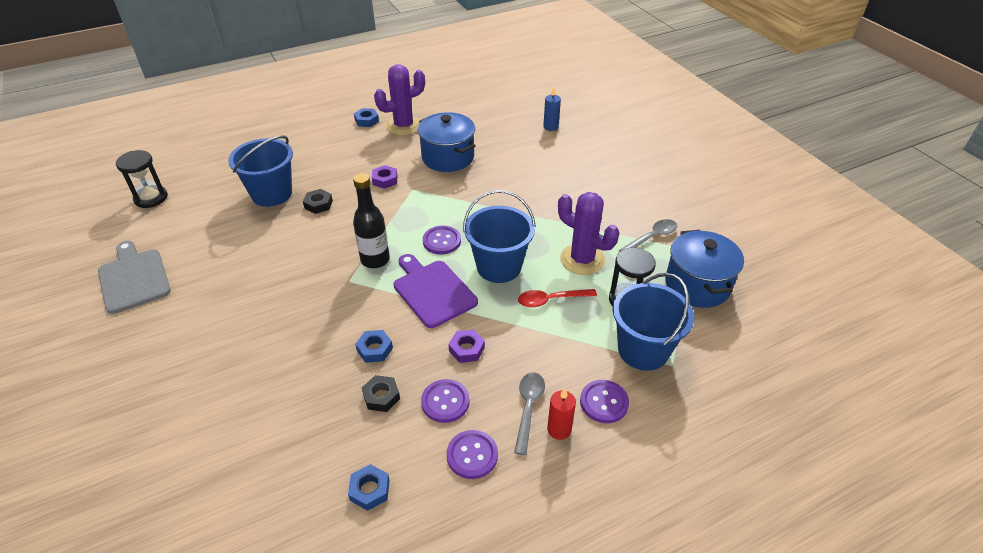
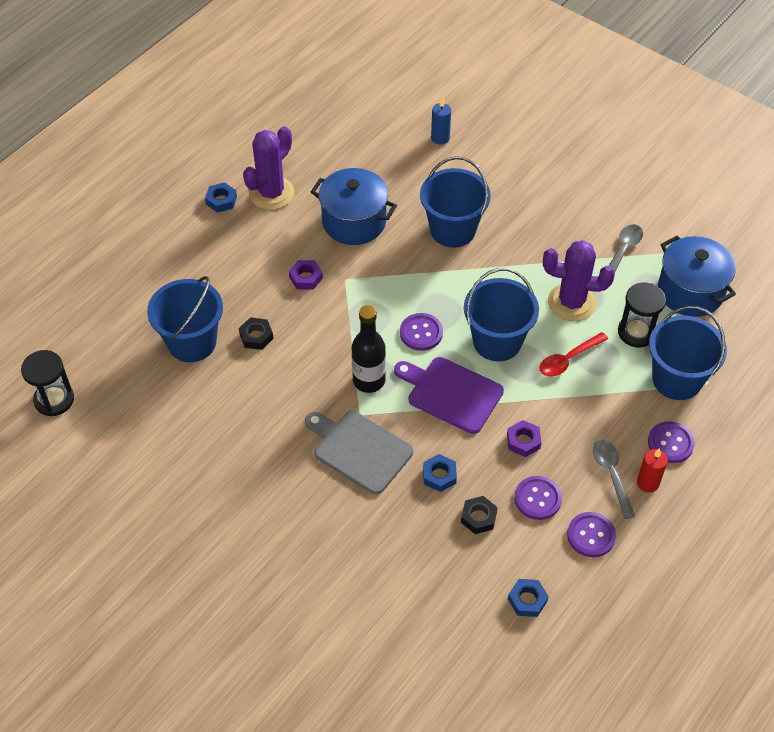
camera: 25 degrees left, 10 degrees up
grey cutting board [98,241,171,314] -> grey cutting board moved to [305,411,413,495]
none -> blue bucket [420,156,491,248]

